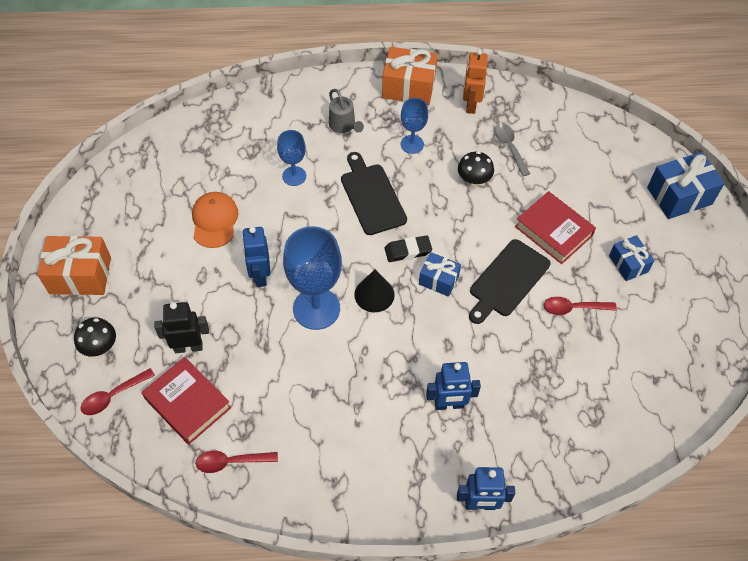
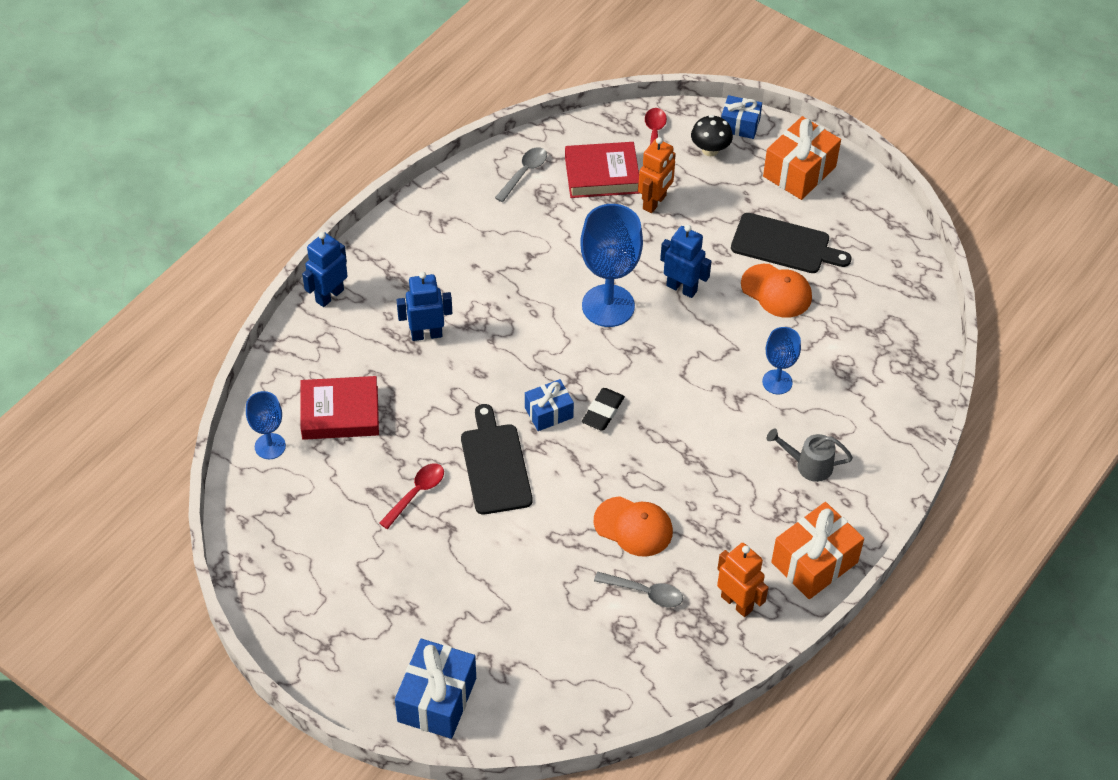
camera: 130 degrees right, 5 degrees down
black robot [154,302,209,353] -> orange robot [638,137,676,213]
red spoon [196,451,278,473] -> grey spoon [495,147,547,202]
black cutting board [341,152,407,235] -> black cutting board moved to [731,213,852,273]
black cone [354,269,395,312] -> none
blue goblet [401,98,428,154] -> blue goblet moved to [246,391,286,459]
blue robot [426,362,481,410] -> blue robot turned 45 degrees clockwise [397,272,452,341]
black mushroom [458,151,494,187] -> orange cap [594,496,673,557]
red book [515,191,596,264] -> red book moved to [301,376,379,440]
blue gift [609,235,655,281] -> blue gift moved to [721,95,762,139]

